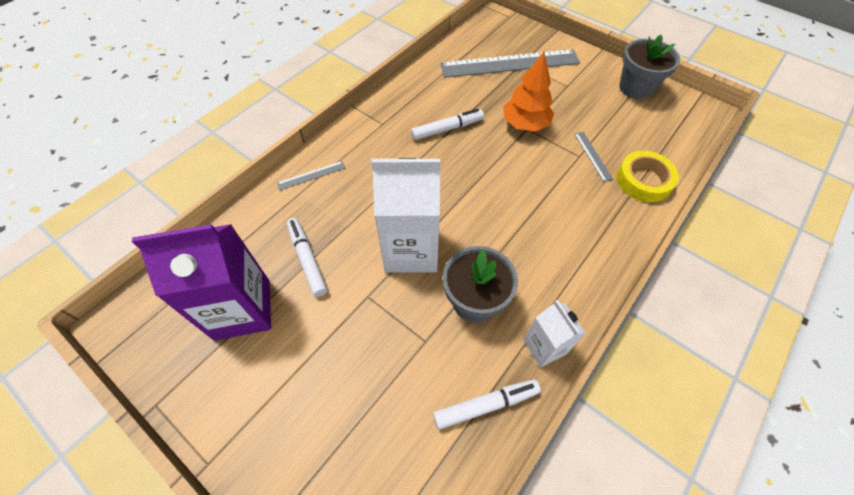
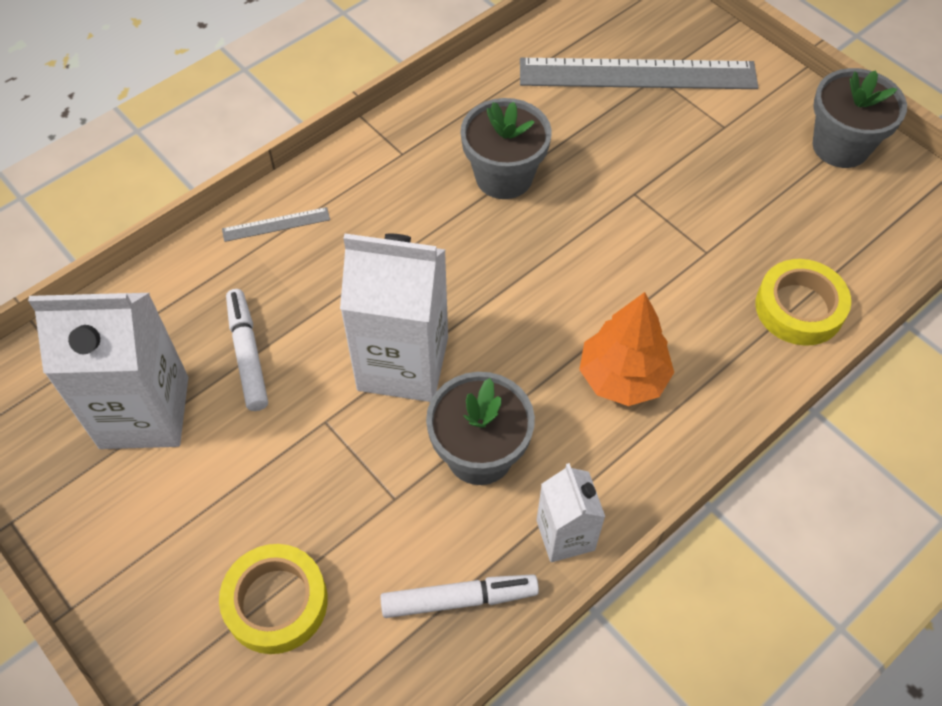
camera: 10 degrees right, 0 degrees up
purple carton [132,224,271,341] -> white carton [28,293,188,449]
white marker [411,109,484,140] -> grey flower pot [460,98,552,199]
orange tree [503,52,554,131] -> orange tree moved to [579,292,674,406]
grey ruler [575,132,613,182] -> none
none -> yellow tape [219,544,328,654]

